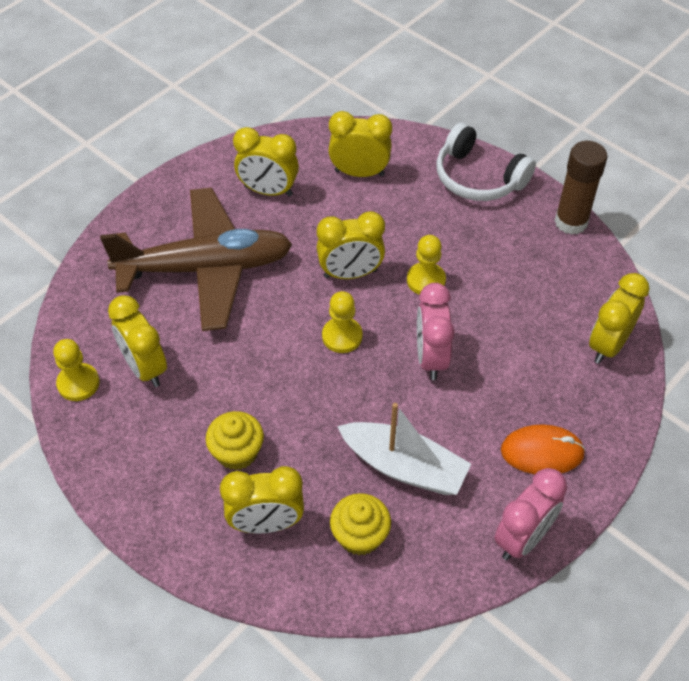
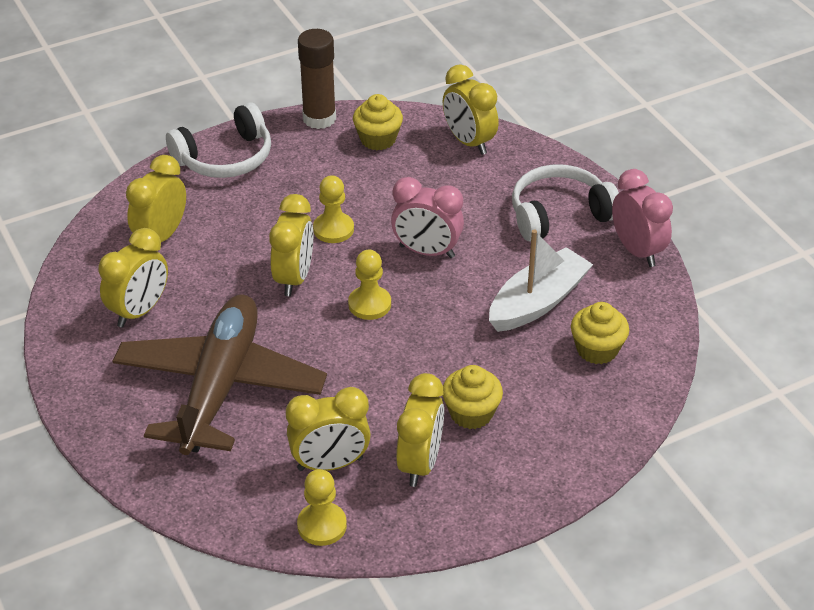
camera: 70 degrees left, 10 degrees down
yellow clock [220,466,304,534] -> yellow clock moved to [396,373,444,487]
orange mouse [501,424,585,474] -> white headphones [512,164,619,241]
none -> yellow cupcake [353,94,403,150]

